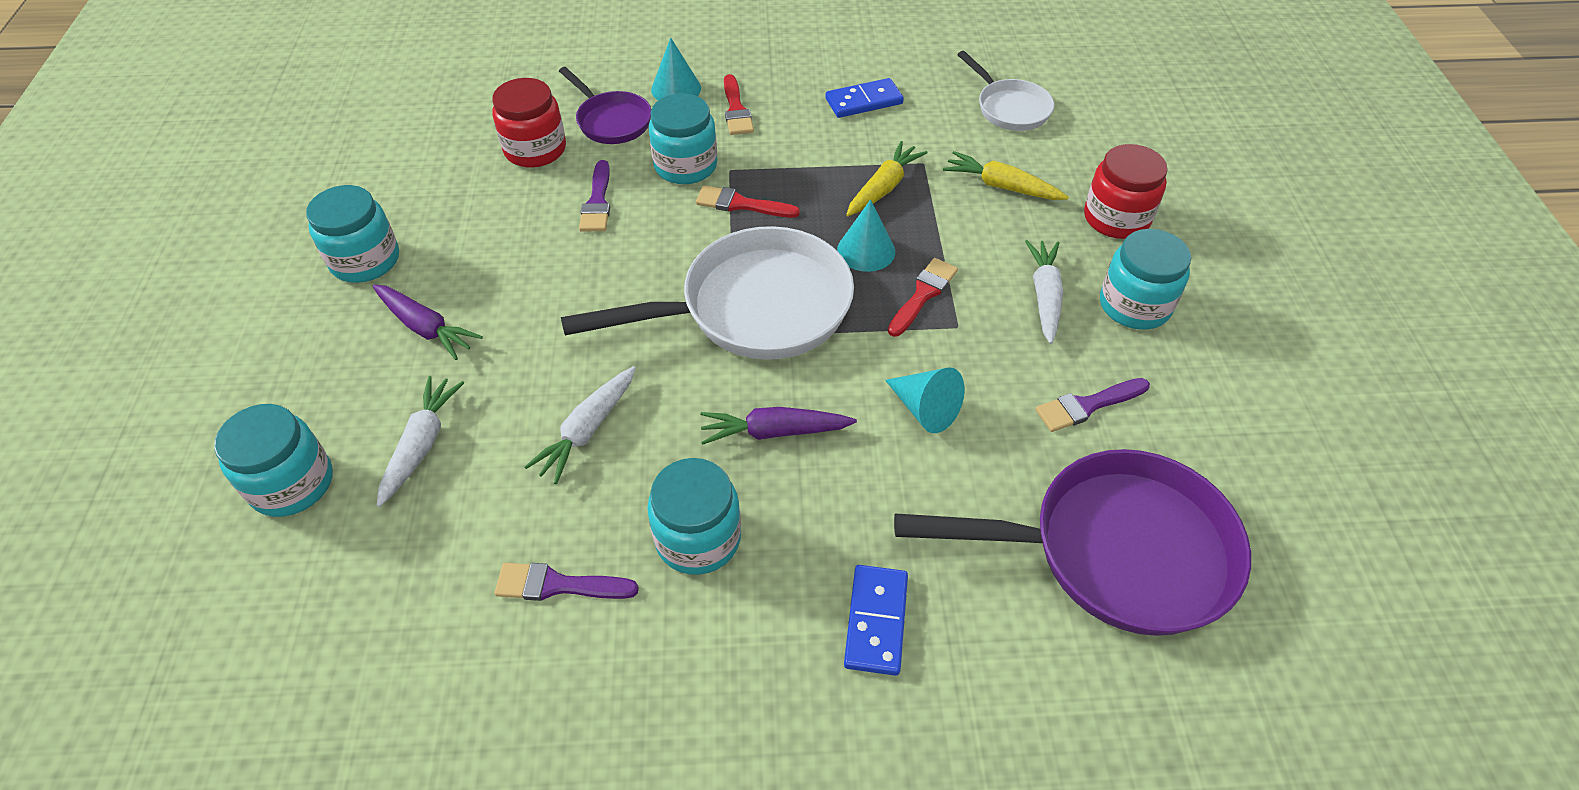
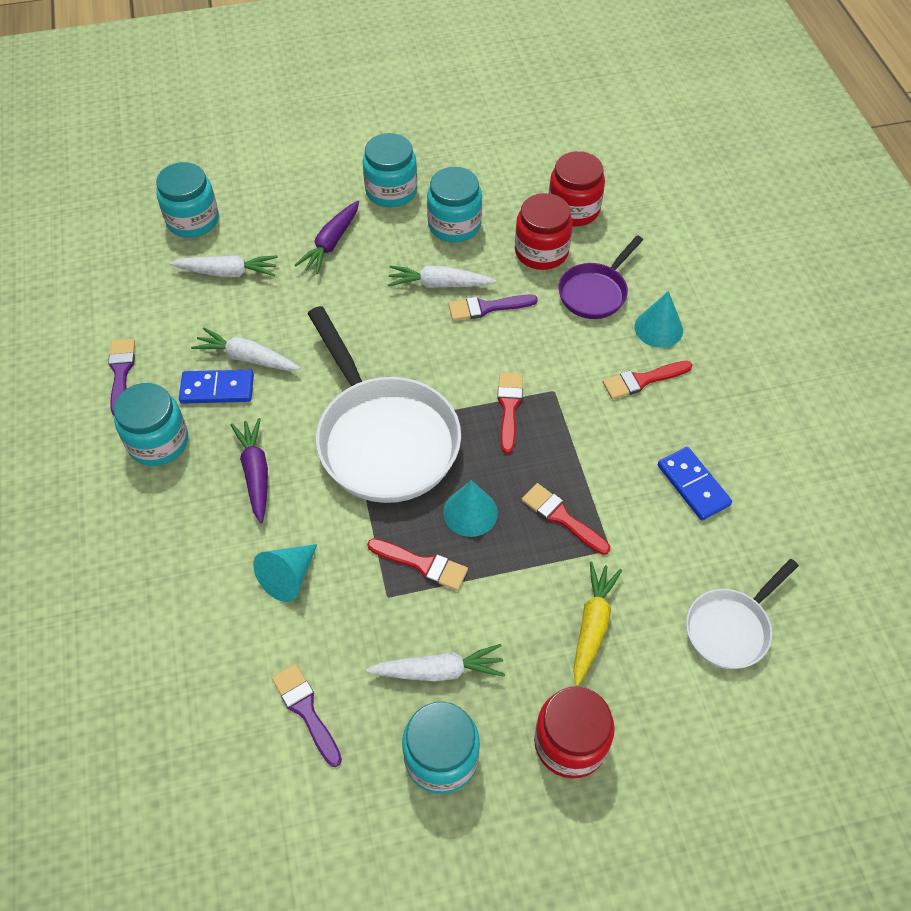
camera: 80 degrees right, 5 degrees up
turquoise jar [649,93,717,184] -> turquoise jar moved to [427,167,482,242]
blue domino [844,565,908,676] -> blue domino moved to [179,370,254,404]
yellow carrot [846,141,927,216] -> red brush [522,483,610,555]
purple pan [894,449,1251,636] -> none
none -> white carrot [388,265,496,288]
none -> red jar [549,151,605,226]

